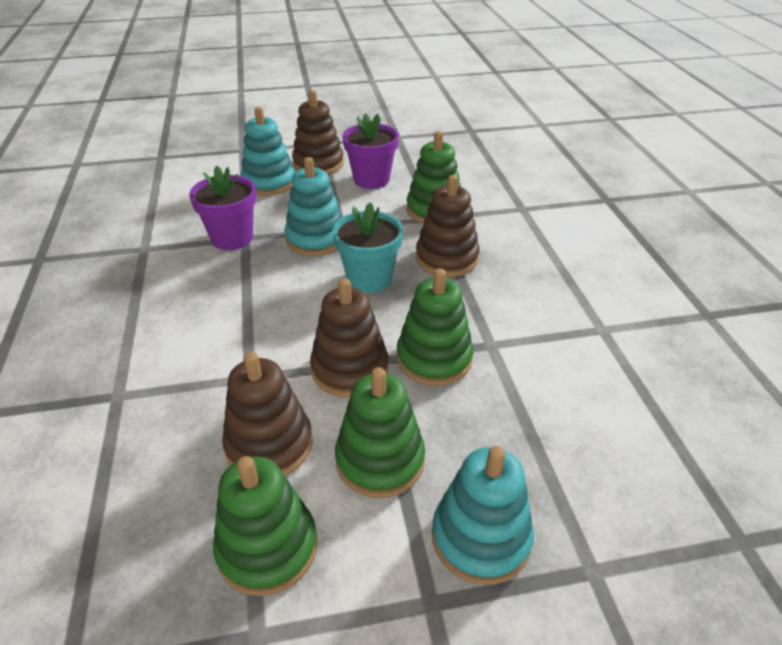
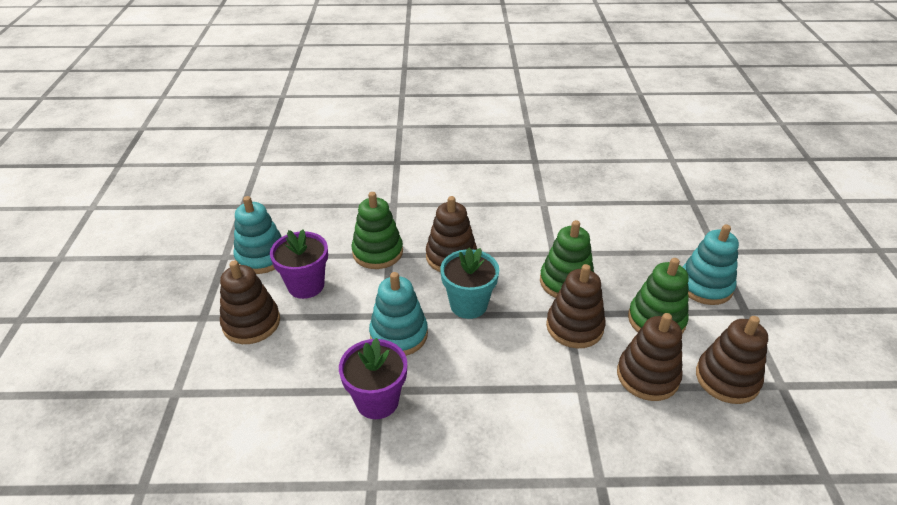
camera: 80 degrees left, 0 degrees up
green stacking toy [213,456,318,596] -> brown stacking toy [696,316,768,404]
turquoise stacking toy [241,107,295,196] -> turquoise stacking toy moved to [234,196,281,274]

